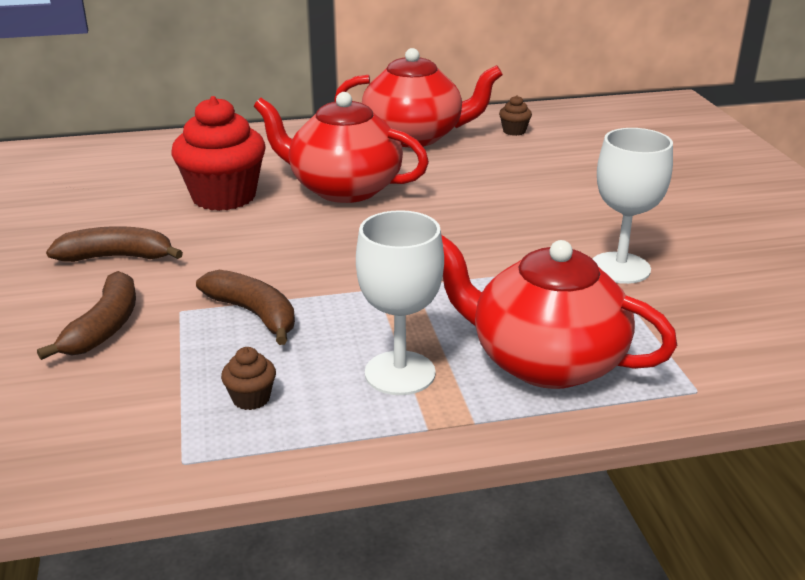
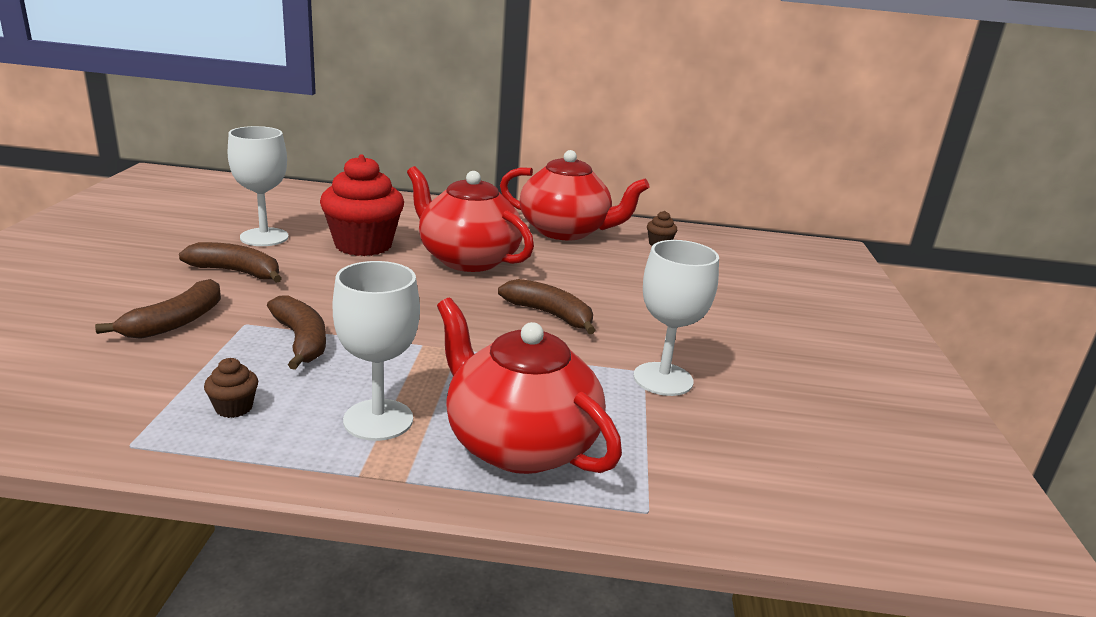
camera: 15 degrees right, 5 degrees down
none -> white goblet [228,126,289,246]
none -> brown banana [498,279,596,334]

